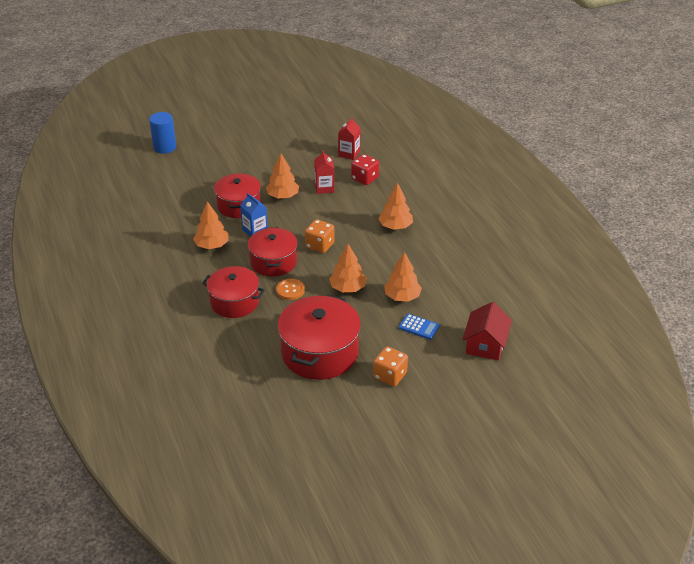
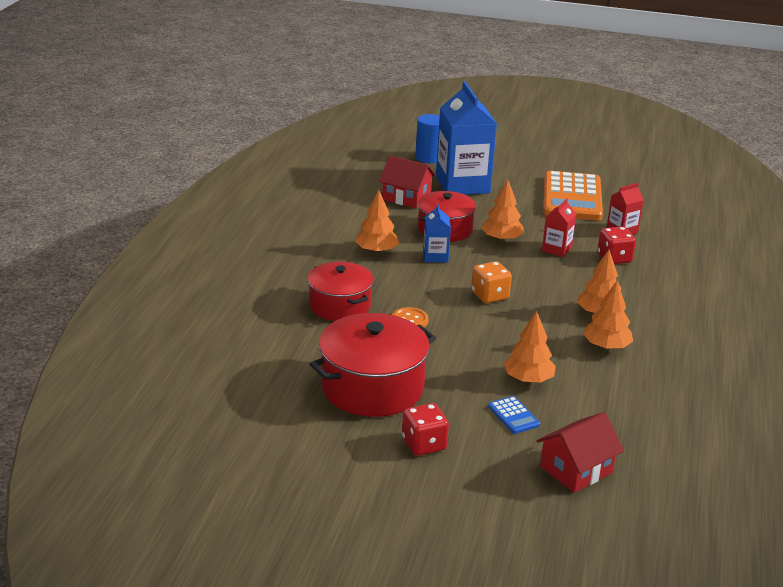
camera: 35 degrees right, 10 degrees down
red pot [248,227,298,277] -> none
orange tree [329,244,366,292] -> orange tree moved to [583,281,633,350]
orange dice [373,346,408,386] -> red dice [402,403,449,456]
none -> red house [379,155,436,209]
none -> blue carton [436,81,497,195]
none -> orange calculator [544,171,603,221]

